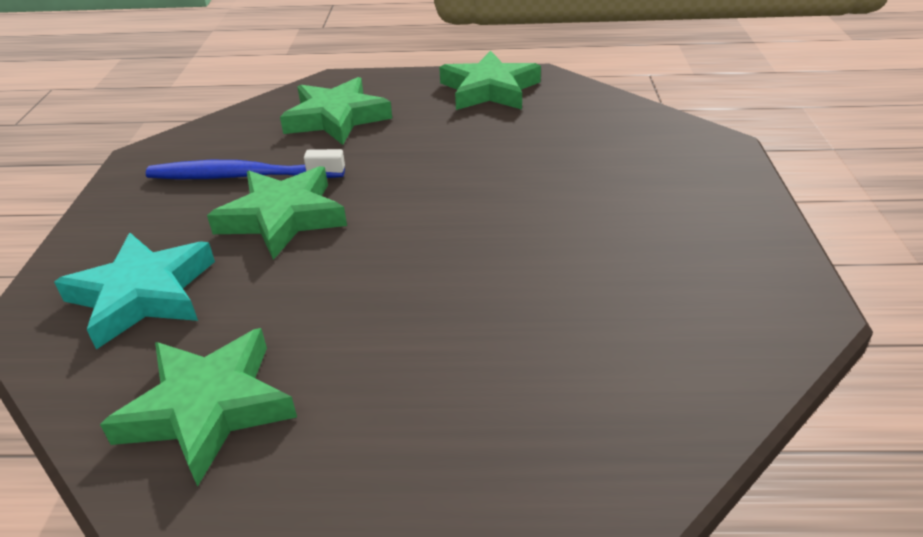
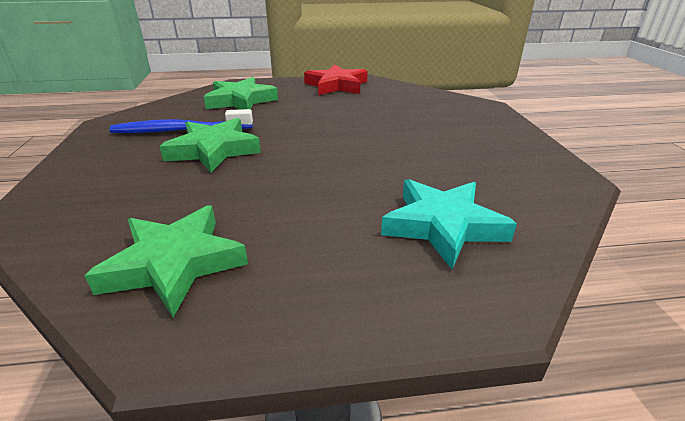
camera: 10 degrees left, 5 degrees down
turquoise star [54,233,215,350] -> turquoise star moved to [381,179,517,269]
green star [439,50,541,110] -> red star [304,64,367,95]

